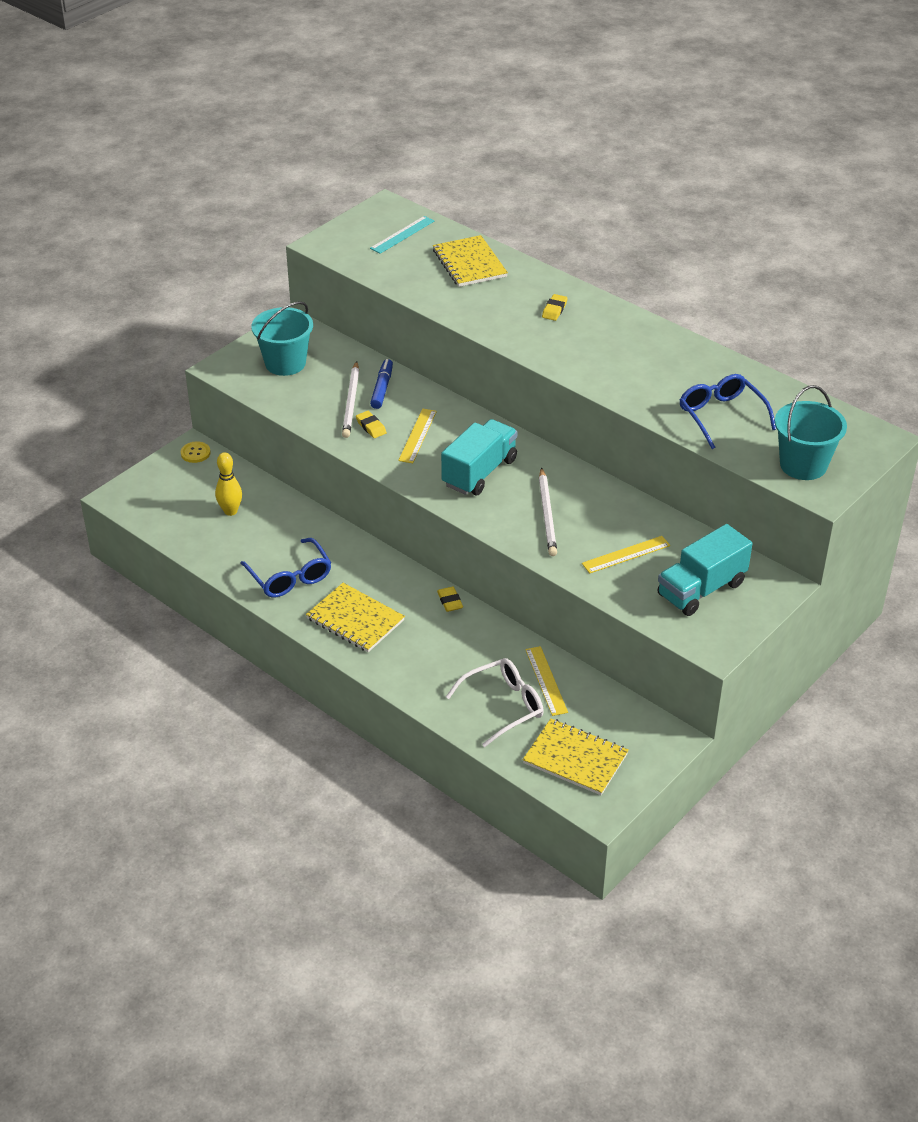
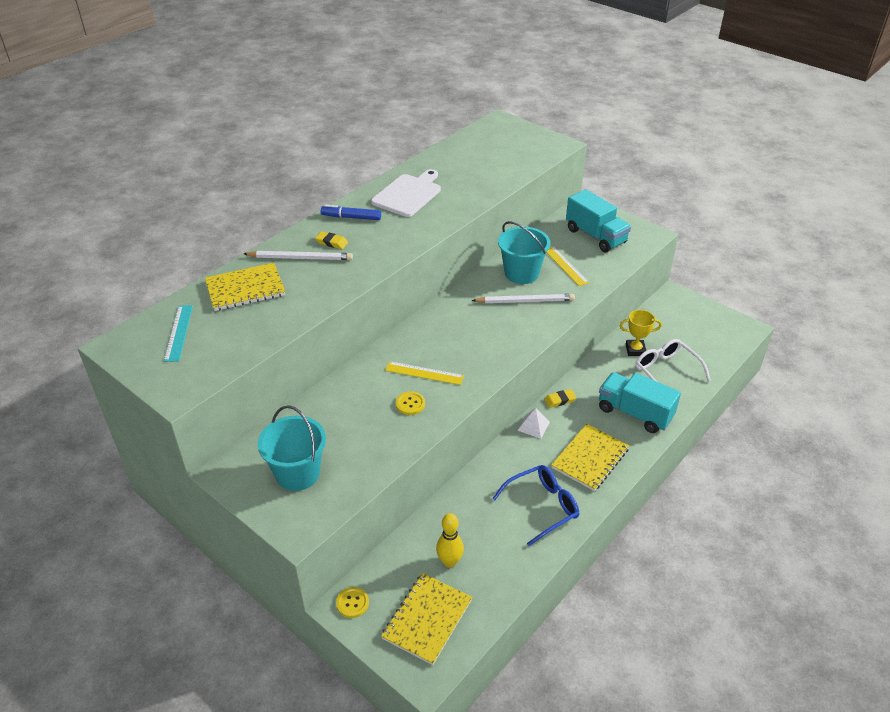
camera: 90 degrees left, 0 degrees up
white pencil [342,361,359,438] -> white pencil moved to [244,251,353,260]
yellow eraser [356,411,387,438] -> yellow button [396,391,425,415]
turquoise ruler [370,216,434,254] -> turquoise ruler turned 45 degrees clockwise [164,305,193,362]
blue marker [370,359,393,409] -> blue marker moved to [321,205,381,220]
turquoise truck [441,419,517,495] -> turquoise truck moved to [599,372,681,433]
yellow notebook [523,718,629,795] -> yellow notebook moved to [381,573,472,665]
yellow ruler [525,646,568,716] -> yellow trophy [619,310,662,356]
blue glasses [680,374,776,449] -> none
turquoise bucket [775,385,847,480] -> turquoise bucket moved to [498,221,550,284]
none -> white cutting board [371,169,441,217]
none -> white pyramid [517,408,550,439]

